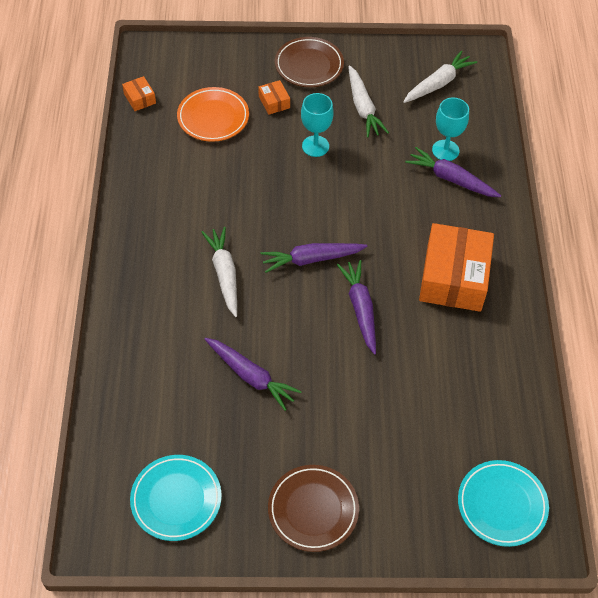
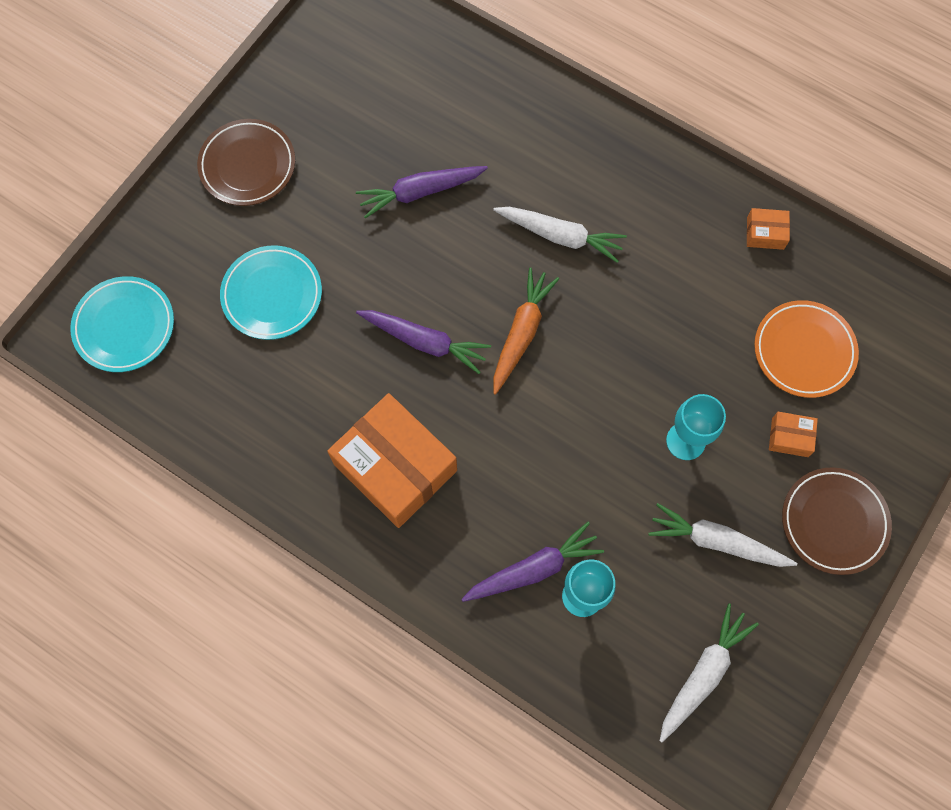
camera: 125 degrees right, 15 degrees up
orange box [122,76,156,111] -> orange box moved to [747,208,790,250]
turquoise plate [130,455,222,541] -> turquoise plate moved to [220,245,322,340]
purple carrot [261,243,368,273] -> orange carrot [493,267,559,395]
white carrot [403,50,477,103] -> white carrot turned 135 degrees counterclockwise [660,604,759,742]

